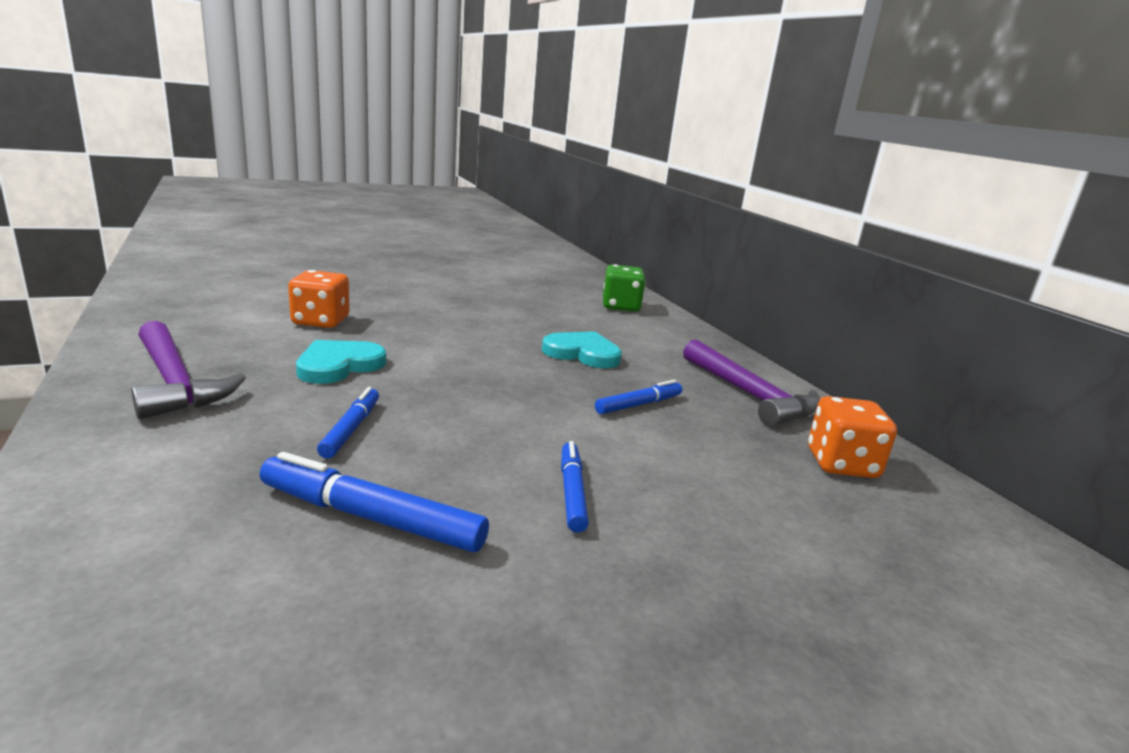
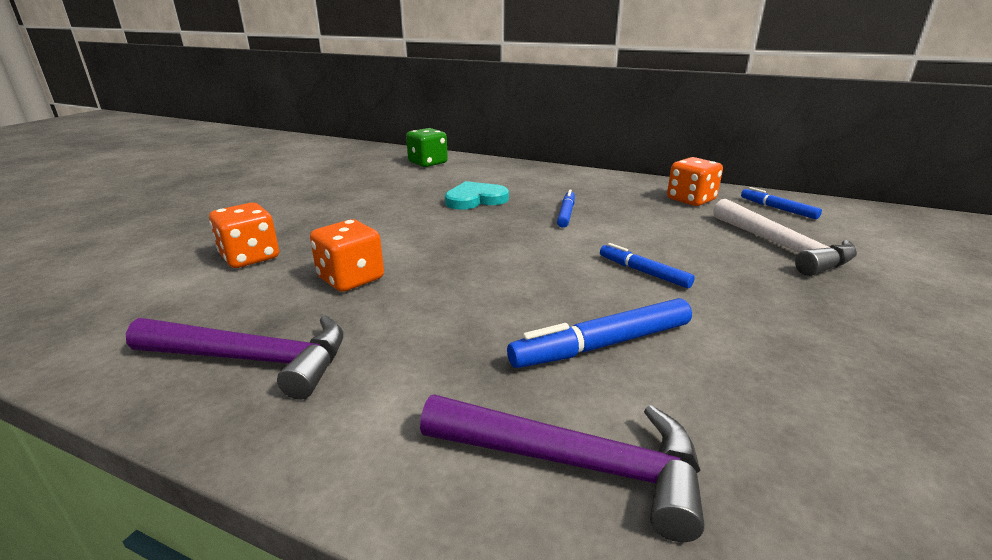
camera: 40 degrees left, 5 degrees up
turquoise heart [296,340,386,384] -> orange dice [310,219,384,292]
blue marker [317,387,379,459] -> blue marker moved to [741,187,822,219]
purple hammer [683,340,820,427] -> purple hammer moved to [420,394,705,542]
none -> white hammer [713,199,857,276]

